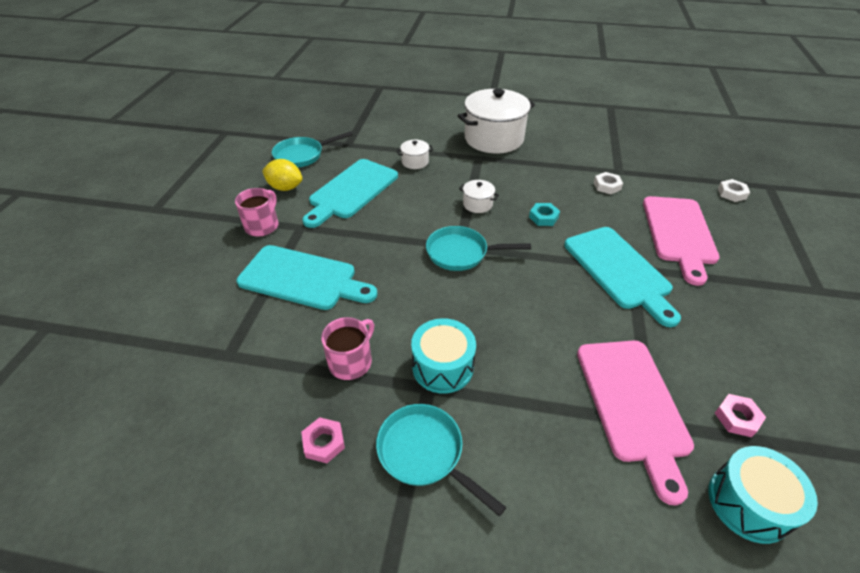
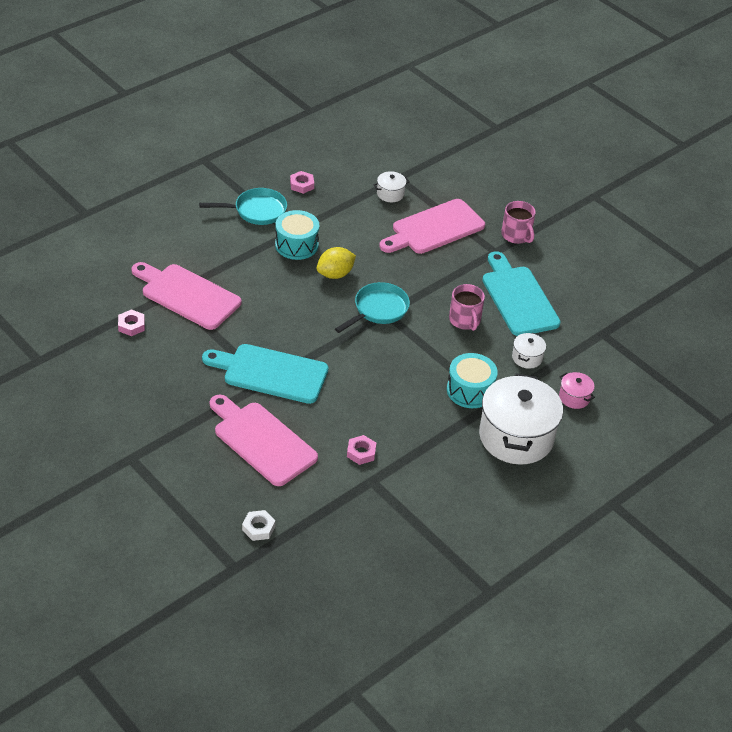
camera: 125 degrees right, 0 degrees up
turquoise cutting board [236,245,378,310] -> pink cutting board [379,199,485,254]
yellow lemon [262,159,303,191] -> yellow lemon moved to [317,247,356,279]
turquoise pan [272,131,353,168] -> none
pink mug [321,317,374,380] -> pink mug moved to [449,284,485,331]
white pot [459,180,499,213] -> white pot moved to [373,171,410,202]
turquoise nut [529,203,560,226] -> none
white nut [594,172,623,194] -> pink nut [347,435,376,465]
turquoise drum [708,446,818,544] -> turquoise drum moved to [447,353,498,408]
none -> pink pot [559,372,595,409]

